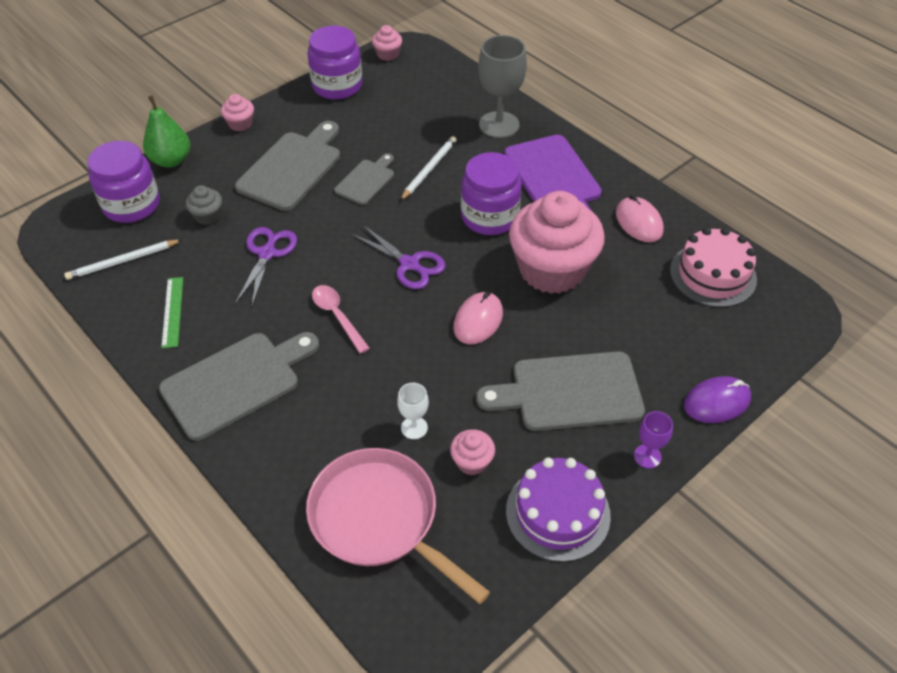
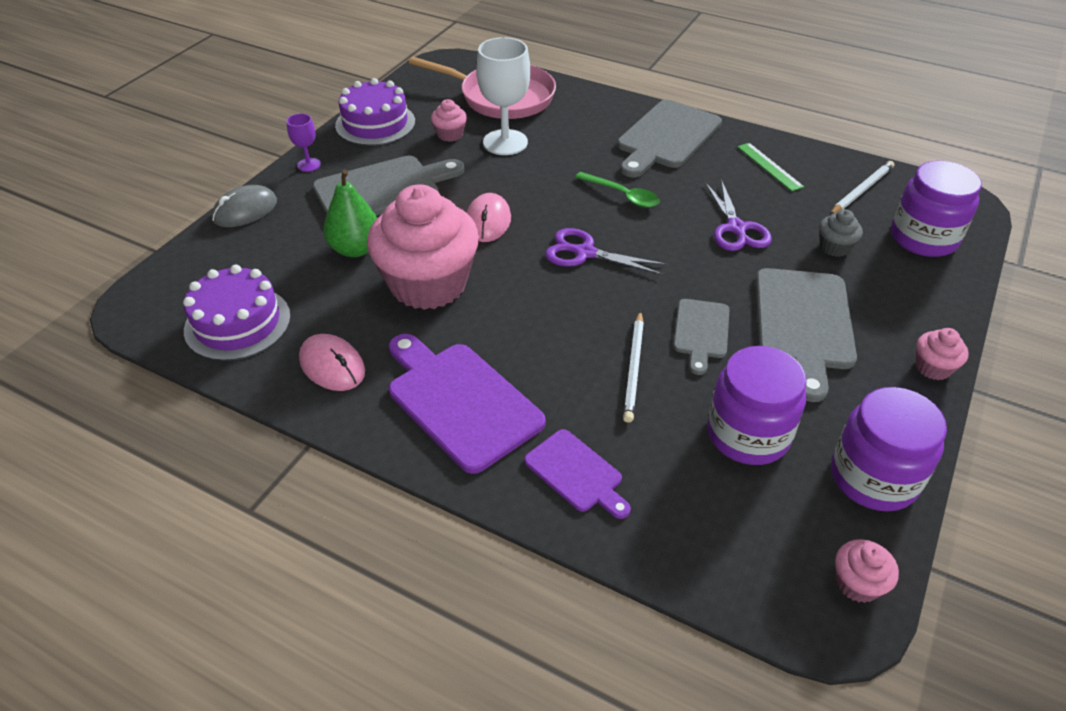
camera: 160 degrees right, 5 degrees down
green pear [143,96,190,168] -> green pear moved to [323,169,377,257]
pink spoon [312,285,370,354] -> green spoon [575,172,660,207]
white goblet [397,383,429,439] -> white goblet [476,37,530,155], size x2.00
purple jar [461,152,522,235] -> purple jar moved to [707,346,807,465]
grey goblet [478,35,527,138] -> purple cutting board [524,429,631,519]
pink cake [670,227,757,307] -> purple cake [183,265,291,361]
purple mouse [684,376,751,423] -> grey mouse [212,185,277,227]

